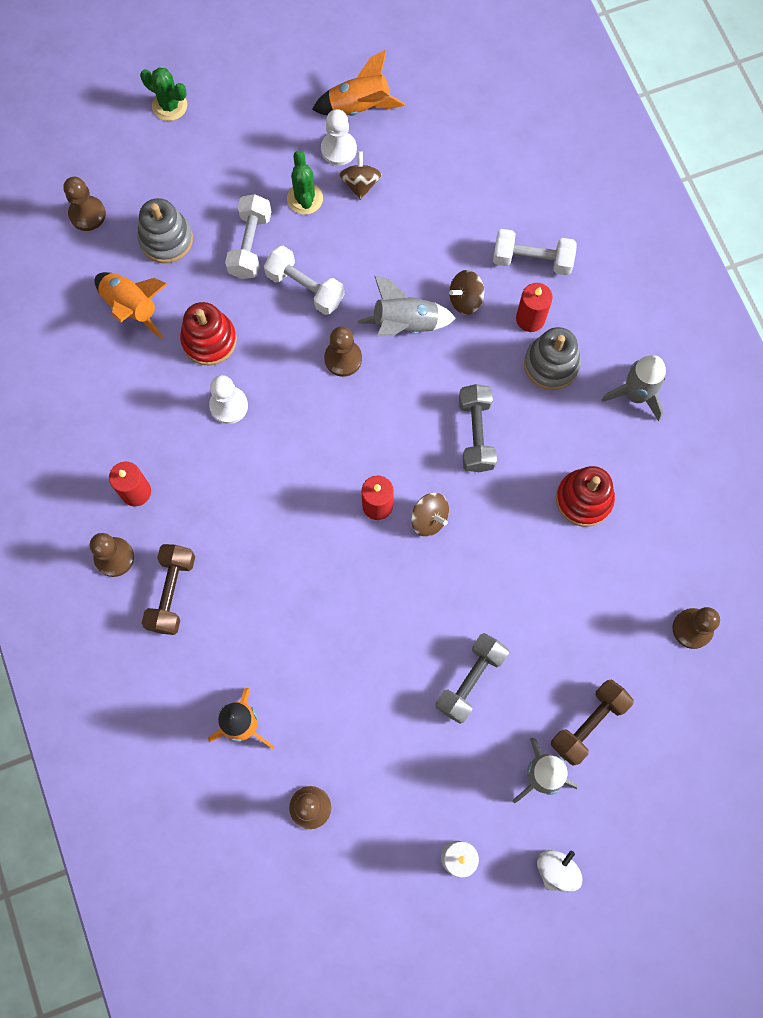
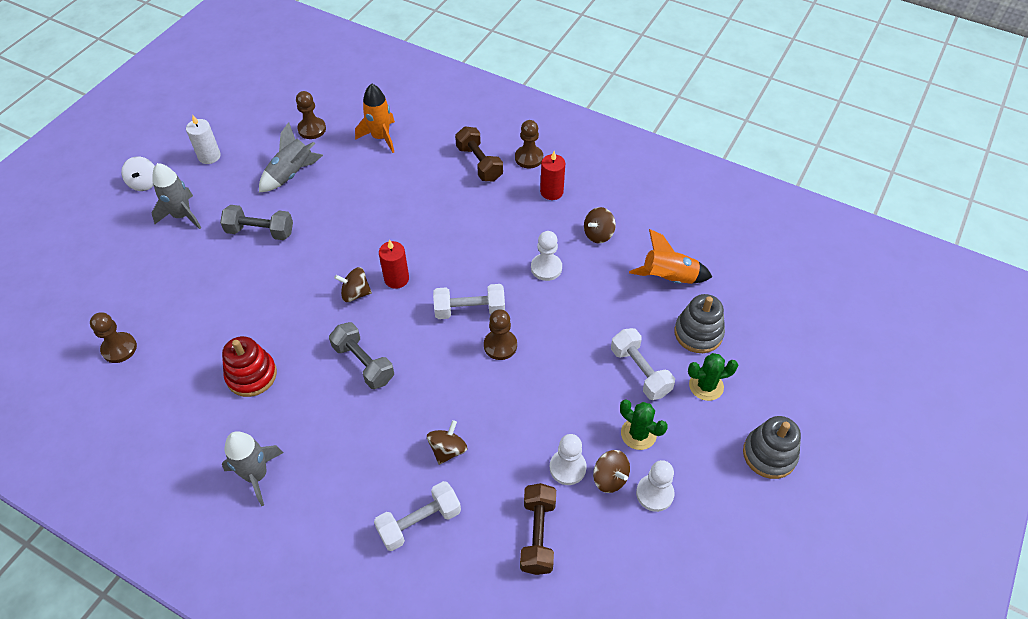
camera: 140 degrees right, 20 degrees down
brown pawn [64,177,106,231] -> none
green cactus [140,67,187,121] -> green cactus moved to [688,353,738,401]
red stacking toy [180,302,237,366] -> none
white dumbbell [264,246,344,315] -> white dumbbell moved to [433,284,505,319]
orange rocket [312,50,405,116] -> none
grey rocket [358,276,456,336] -> grey rocket moved to [259,122,323,192]
grey dumbbell [436,633,509,724] -> grey dumbbell turned 75 degrees counterclockwise [220,205,293,240]
red candle [516,283,553,332] -> none
grey stacking toy [524,327,581,390] -> grey stacking toy moved to [743,416,801,479]
brown dumbbell [551,679,634,766] -> brown dumbbell moved to [520,483,556,575]
none -> white pawn [550,434,587,485]
none -> brown spinning top [584,207,616,244]

